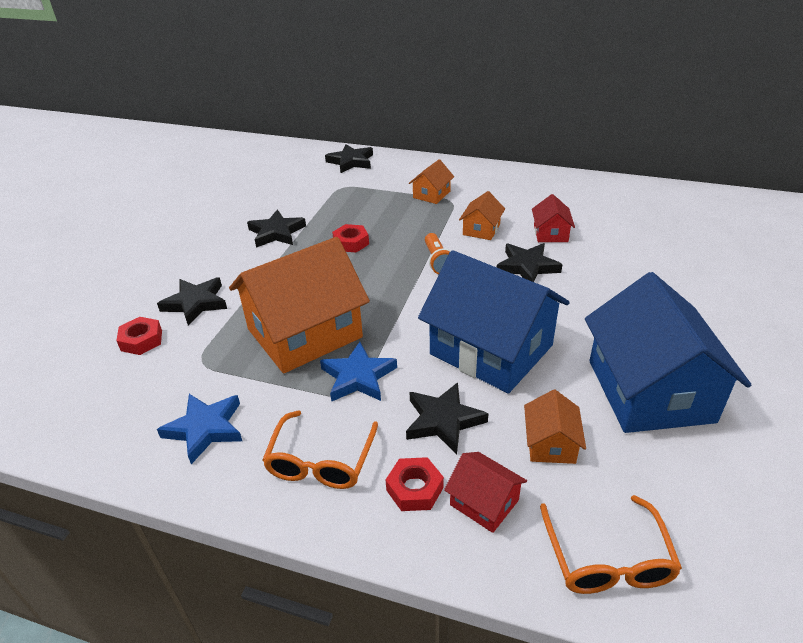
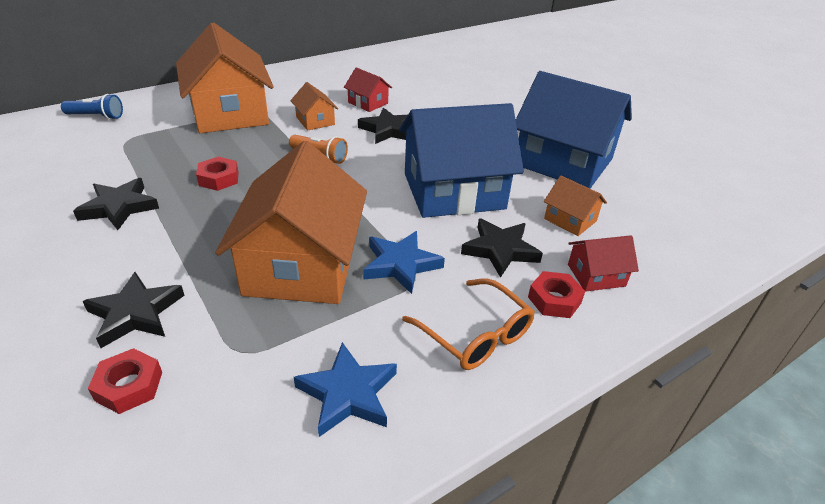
camera: 55 degrees left, 0 degrees up
black star [325,144,373,173] -> blue flashlight [61,94,123,120]
orange house [409,159,454,204] -> orange house [176,22,274,133], size x2.27
orange glasses [540,495,682,594] -> none

